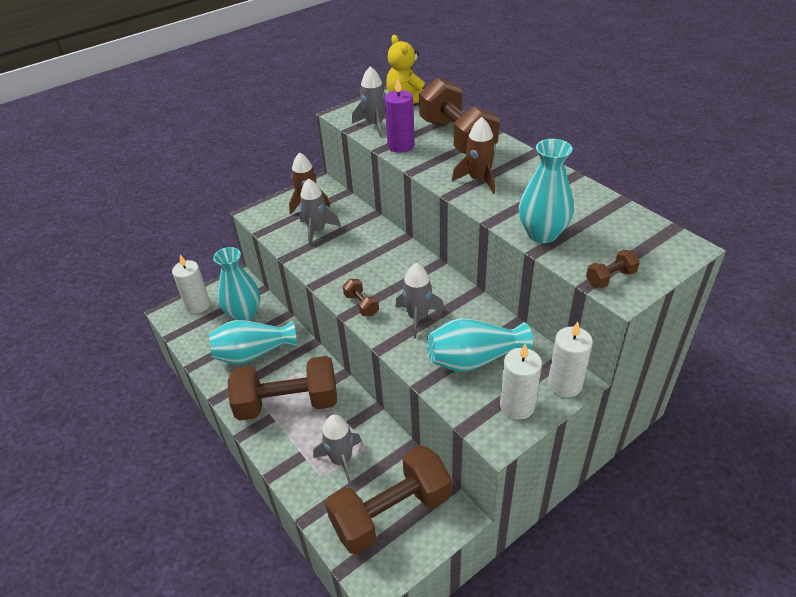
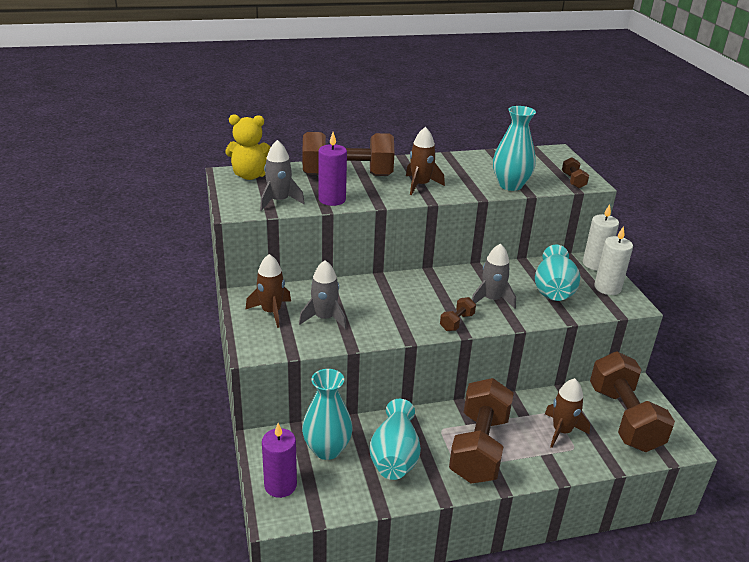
camera: 70 degrees left, 10 degrees down
white candle [172,255,210,314] -> purple candle [262,423,297,498]
grey rocket [313,415,362,485] -> brown rocket [545,378,590,448]
brown dumbbell [343,279,379,316] -> brown dumbbell turned 45 degrees counterclockwise [440,297,476,331]

